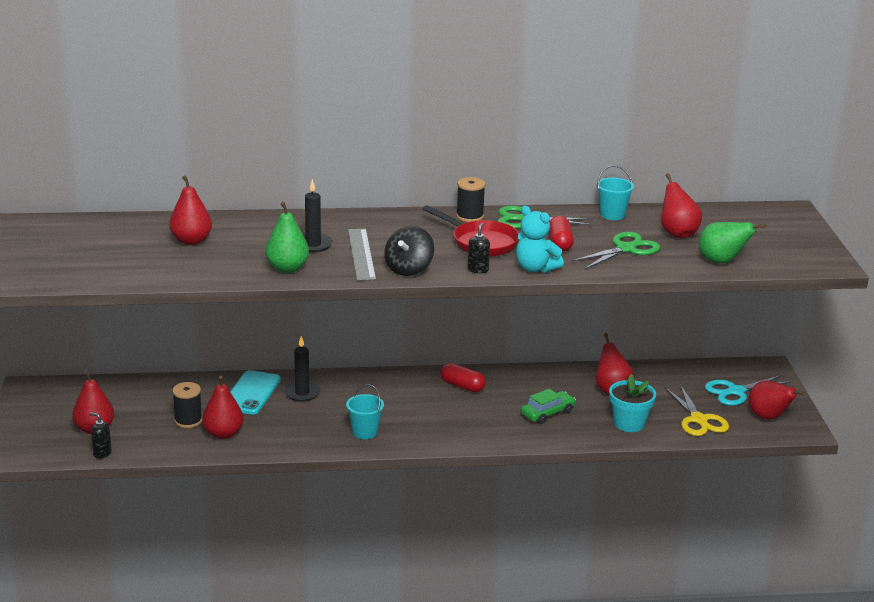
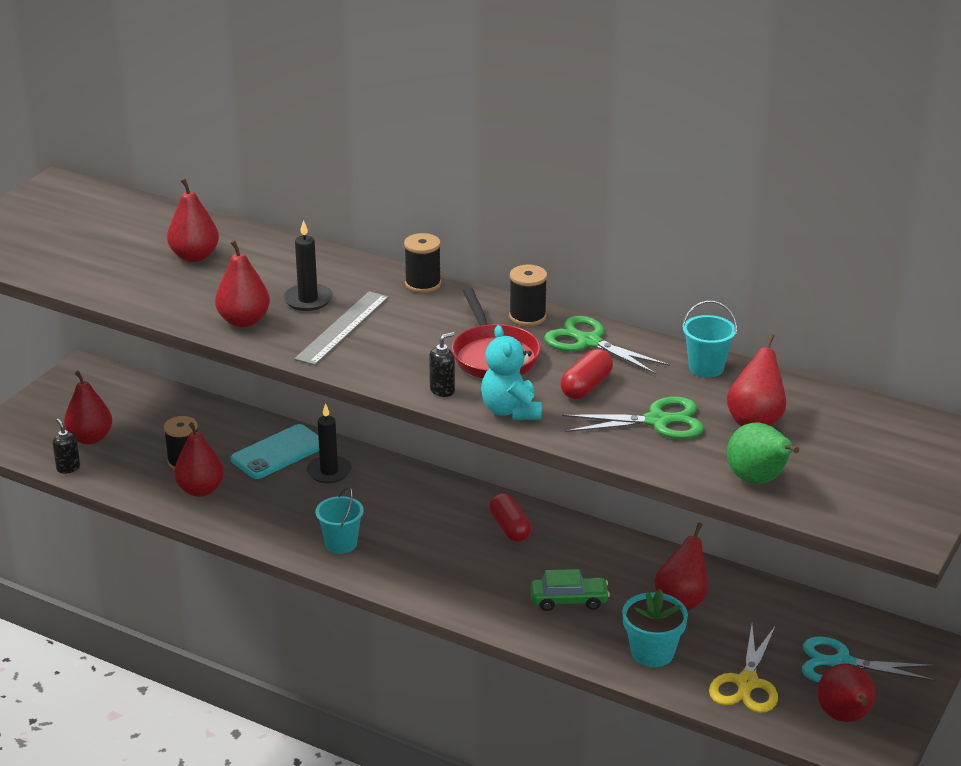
camera: 35 degrees right, 5 degrees up
green pear [265,201,309,273] -> red pear [215,240,270,327]
black spinning top [384,226,434,276] -> none
none -> black spool [404,233,441,293]

